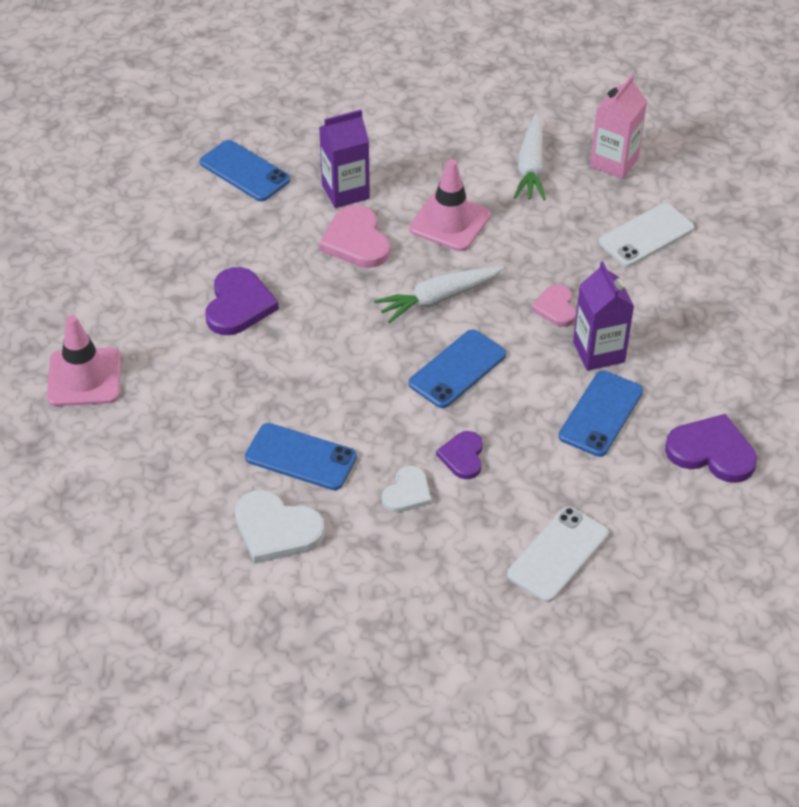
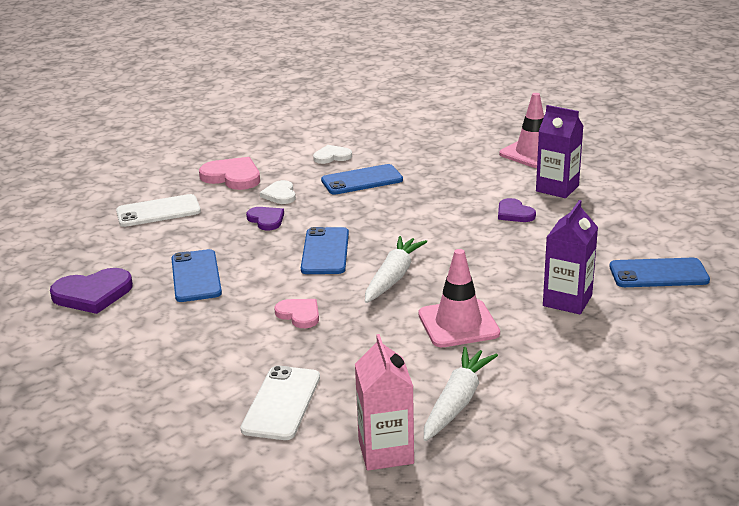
camera: 140 degrees right, 20 degrees down
purple heart [206,267,279,335] -> purple heart [498,198,536,222], size x0.61
white heart [235,490,325,564] -> white heart [313,145,352,164], size x0.61
pink heart [319,205,390,268] -> pink heart moved to [199,157,260,190]
white phone [507,506,608,602] -> white phone turned 75 degrees clockwise [116,194,201,227]
white carrot [514,113,546,200] -> white carrot turned 60 degrees clockwise [424,347,498,441]
purple carton [573,261,634,371] -> purple carton moved to [536,105,583,198]

